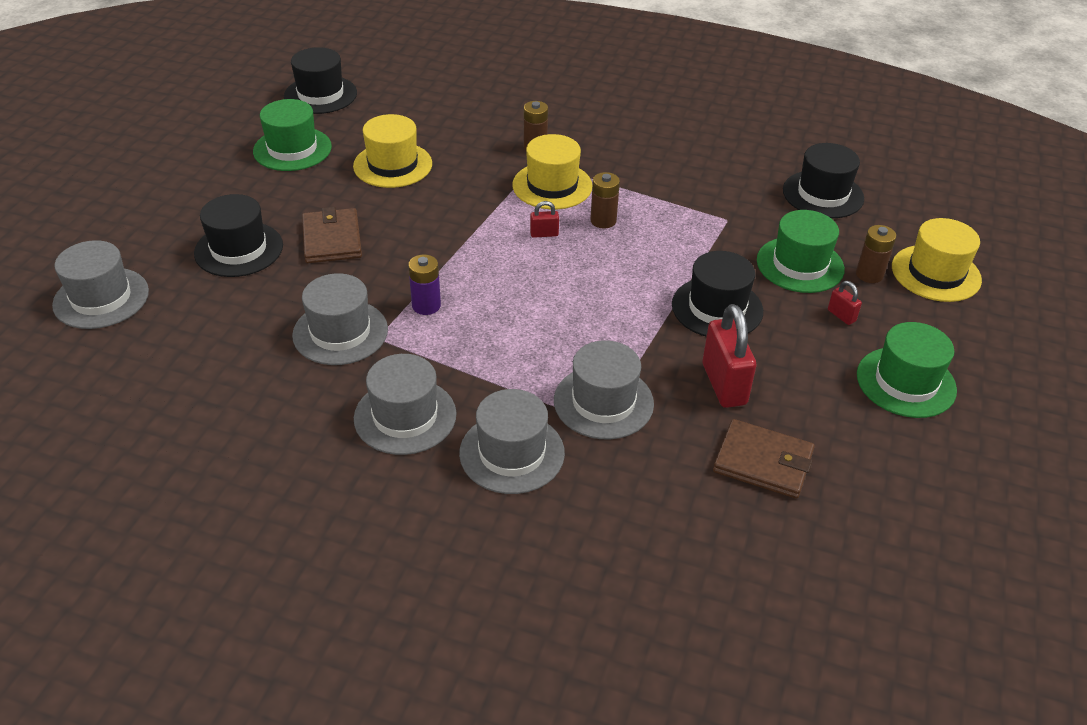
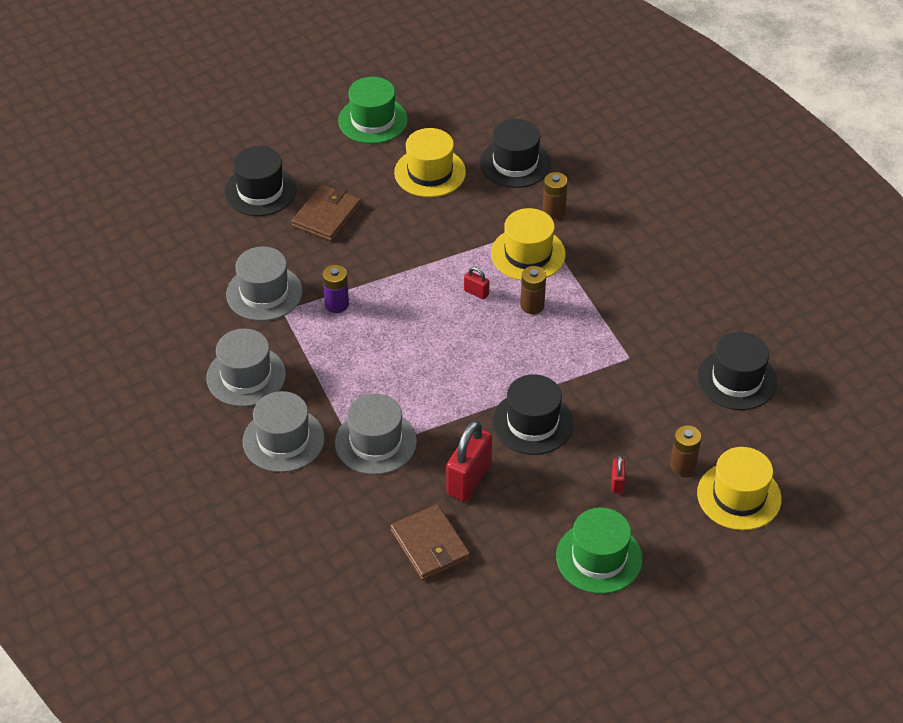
camera: 40 degrees right, 5 degrees up
grey hat [52,240,149,329] -> none
black hat [284,47,357,114] -> black hat moved to [480,119,551,188]
green hat [757,210,845,293] -> none

